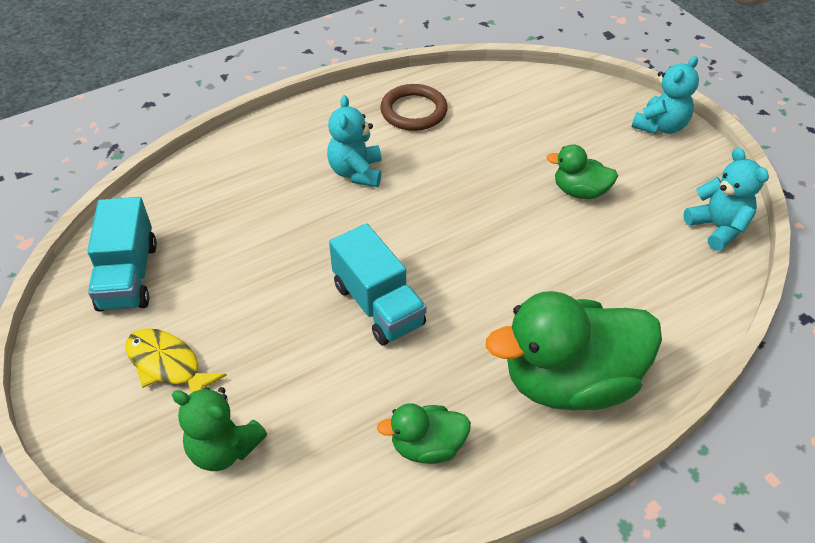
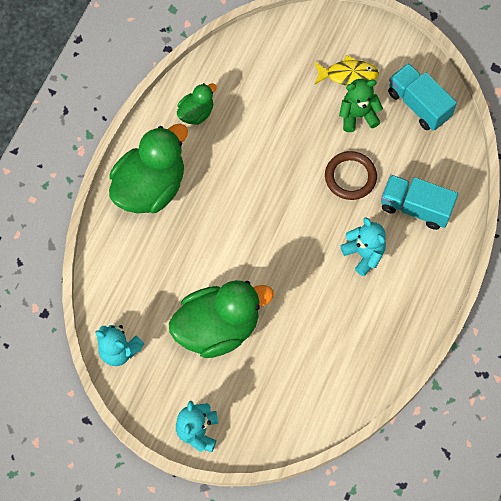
camera: 145 degrees right, 20 degrees up
green teddy bear [172,387,267,471] -> green teddy bear moved to [339,79,383,132]
turquoise truck [329,223,427,346] -> turquoise truck moved to [381,175,458,230]
brown ring [380,84,448,131] -> brown ring moved to [325,151,377,200]
green duck [547,144,618,199] -> green duck [169,280,274,358], size x2.03

